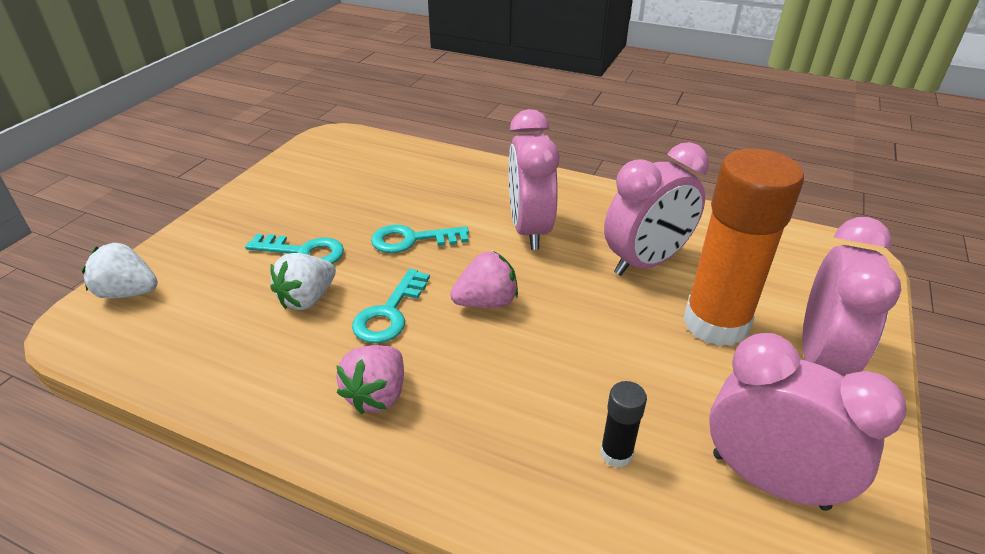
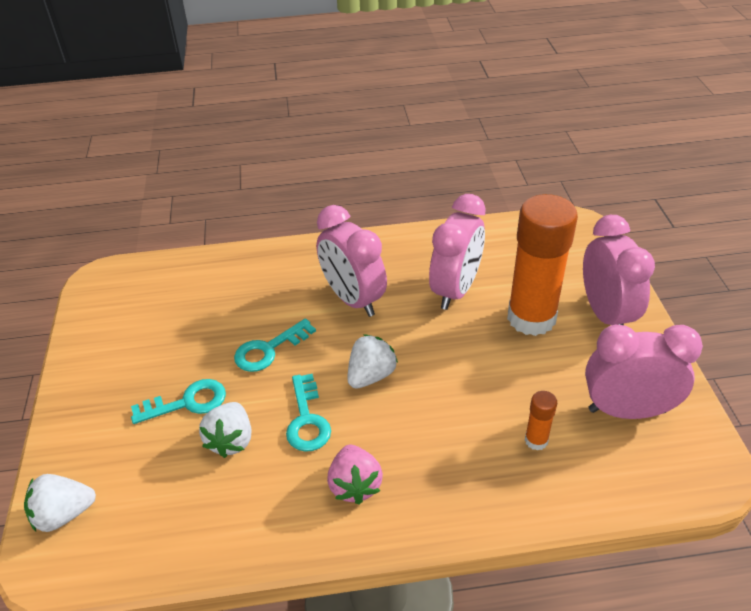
camera: 30 degrees left, 5 degrees up
pink strawberry [450,251,518,308] -> white strawberry [348,334,398,389]
black glue stick [600,381,647,468] -> orange glue stick [525,391,557,450]

